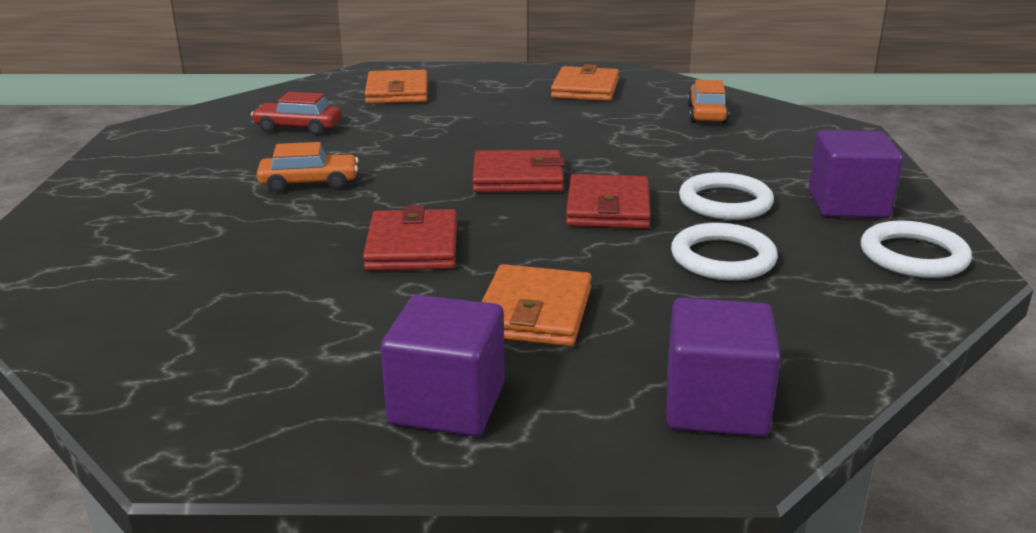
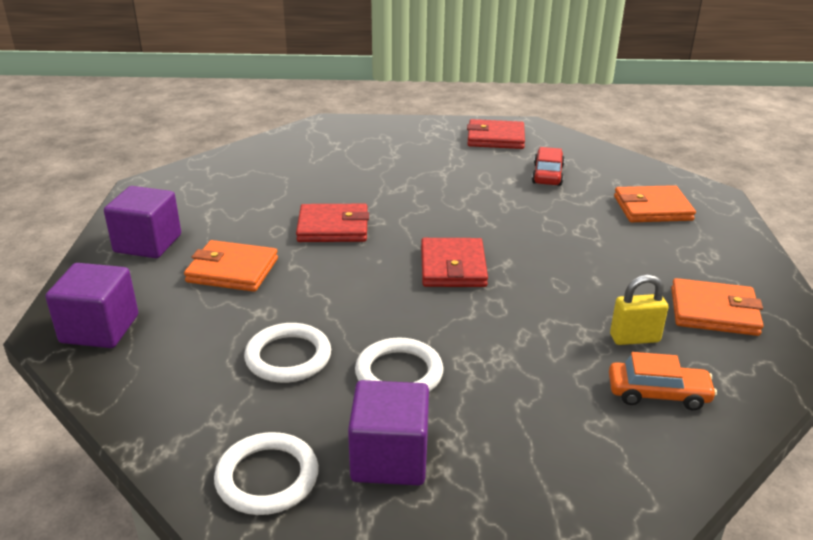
camera: 90 degrees right, 5 degrees up
orange car [256,142,359,192] -> none
red wallet [566,174,651,229] -> red wallet moved to [467,119,525,149]
none -> yellow padlock [610,275,669,345]

